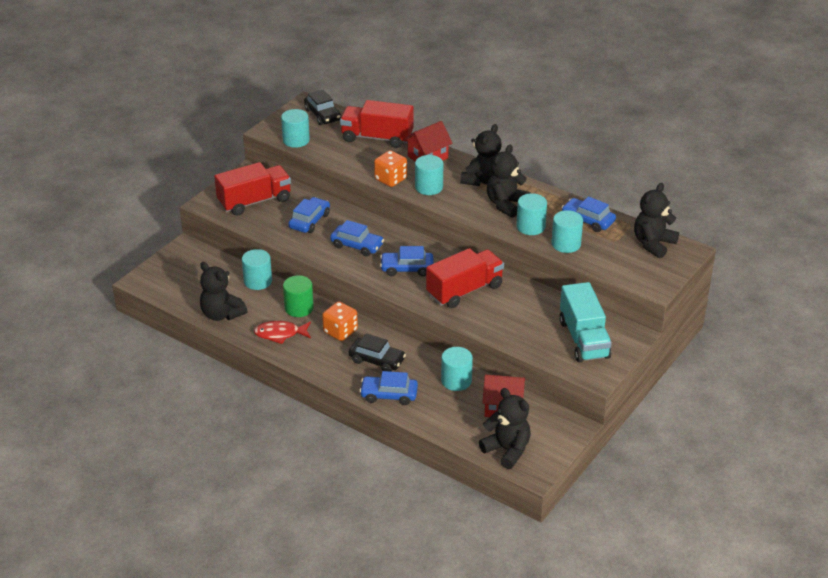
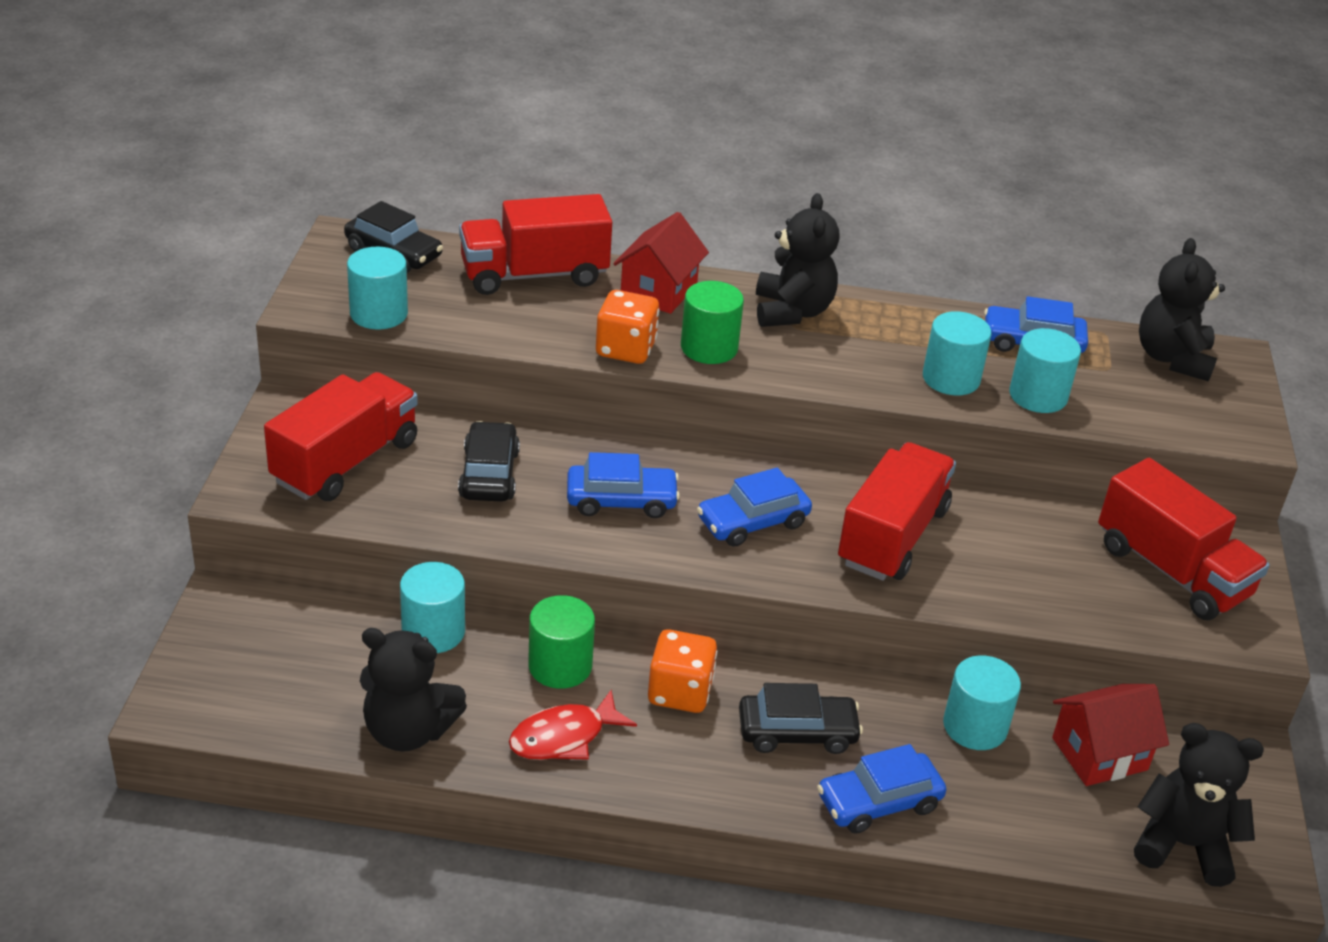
camera: 30 degrees left, 0 degrees up
blue car [288,197,330,233] -> black car [458,421,520,502]
turquoise cylinder [415,155,443,195] -> green cylinder [681,281,744,364]
black teddy bear [487,145,530,218] -> none
turquoise truck [559,282,612,362] -> red truck [1098,458,1270,620]

